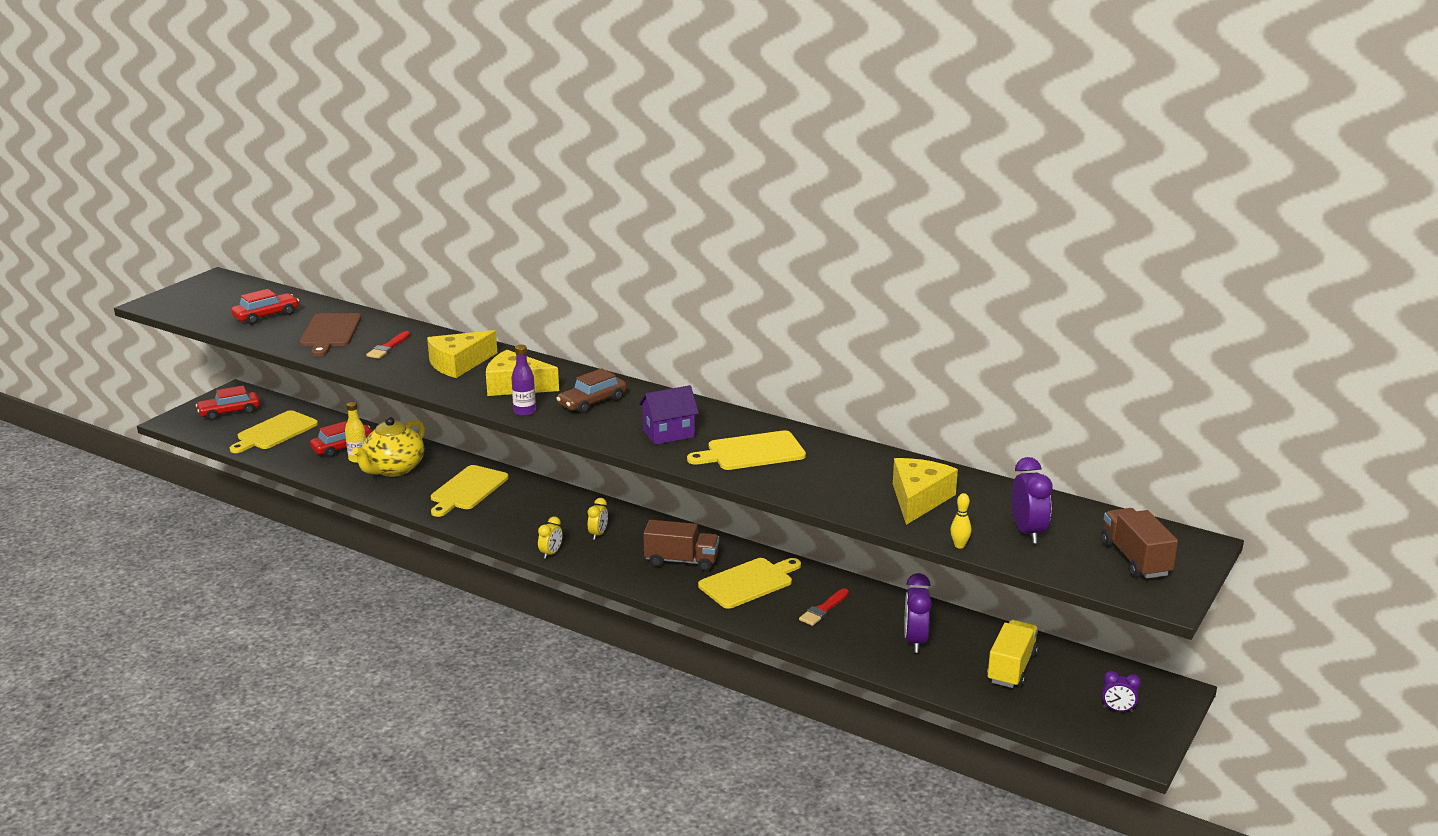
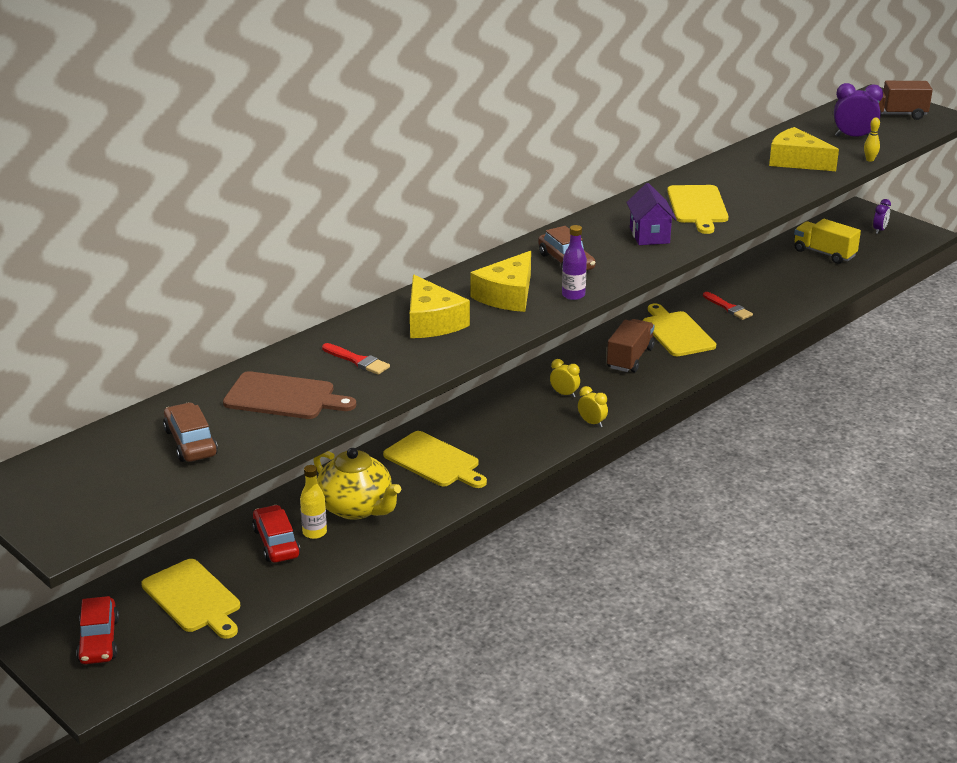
camera: 75 degrees left, 5 degrees up
red car [231,289,299,325] -> brown car [163,402,218,462]
purple clock [904,573,932,653] -> none

